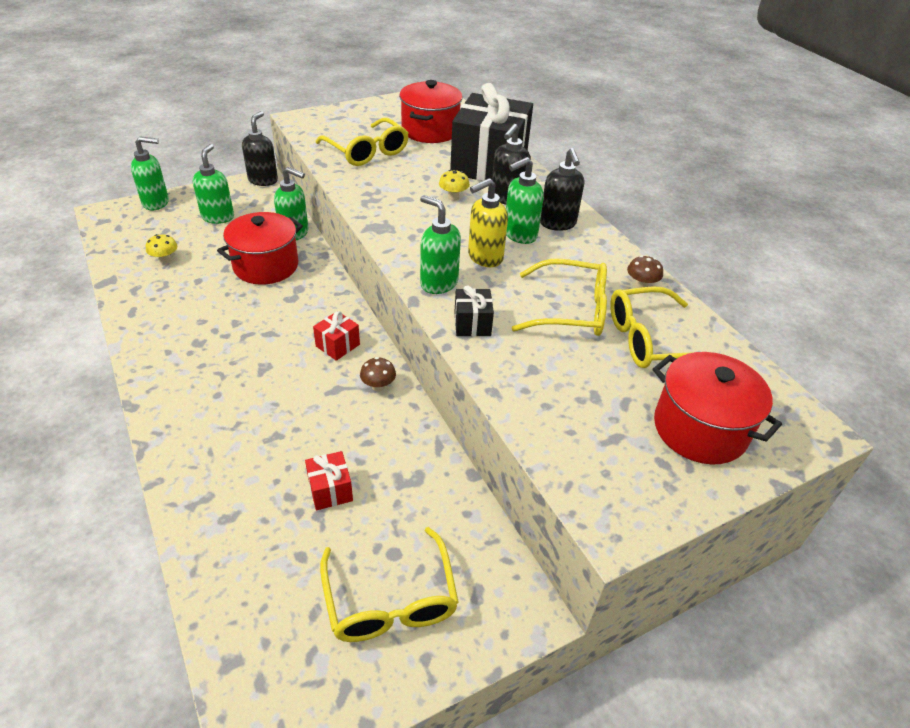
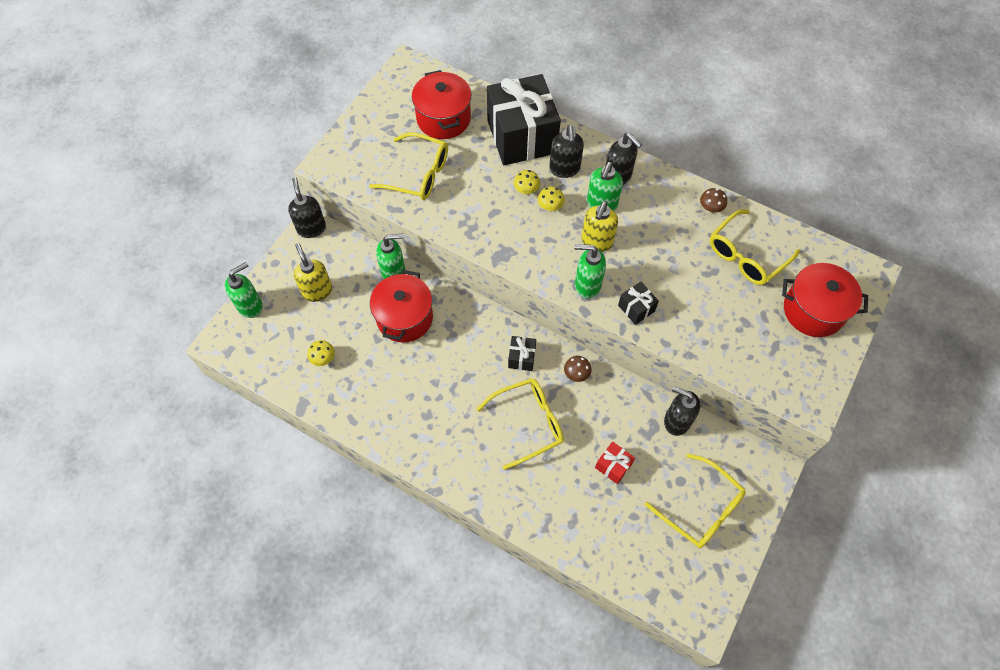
camera: 30 degrees left, 20 degrees up
green soap dispenser [192,144,234,224] -> yellow soap dispenser [294,243,332,302]
red gift [313,311,360,361] -> black gift [508,336,536,371]
yellow glasses [512,259,607,336] -> yellow glasses moved to [476,378,564,470]
none -> yellow mushroom [538,186,565,212]
none -> black soap dispenser [664,386,700,436]

